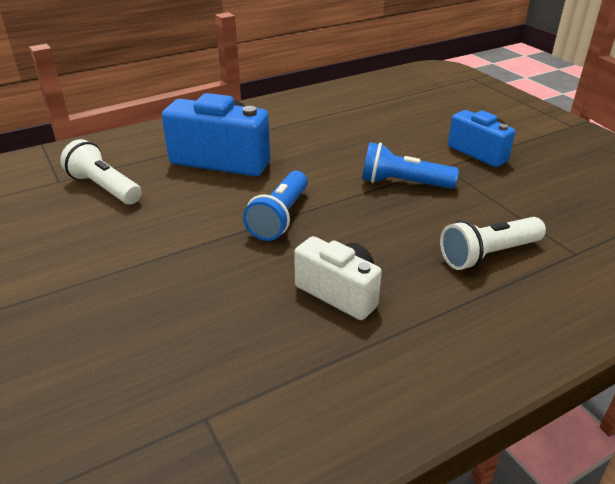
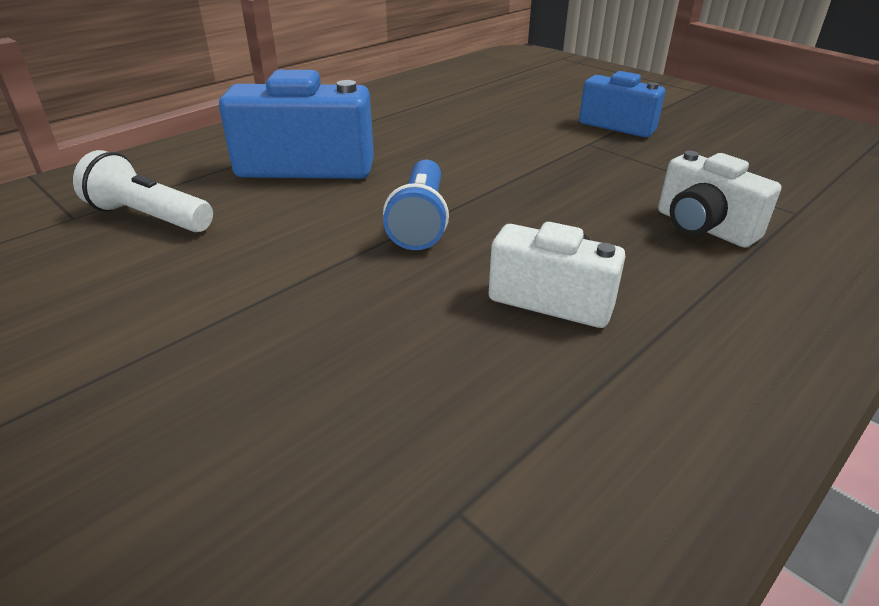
camera: 15 degrees left, 0 degrees up
blue flashlight [362,142,459,189] -> none
white flashlight [440,217,546,270] -> white camera [658,151,781,248]

